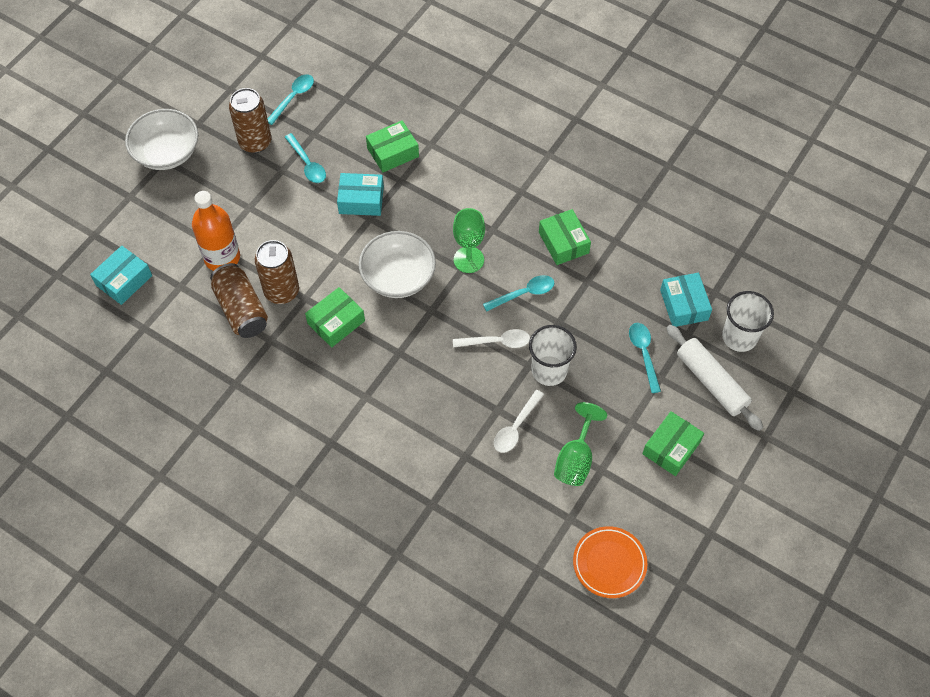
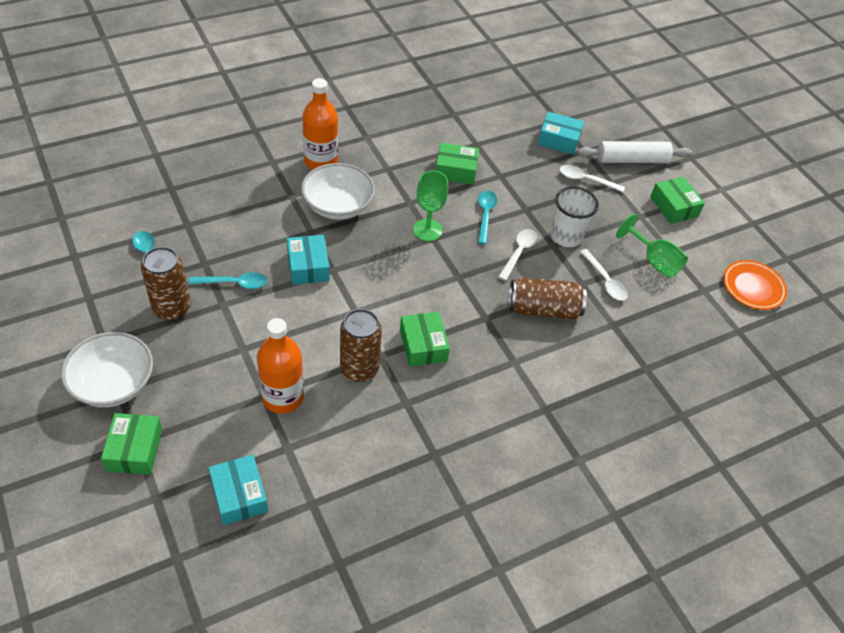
camera: 65 degrees left, 10 degrees down
brown can [210,263,268,338] -> brown can moved to [508,278,587,319]
turquoise box [337,173,384,216] -> turquoise box turned 45 degrees counterclockwise [287,235,330,285]
white bowl [359,231,436,298] -> white bowl moved to [301,163,375,220]
green box [366,120,419,172] -> green box moved to [101,413,163,475]
turquoise spoon [629,323,661,393] -> white spoon [560,165,625,192]
white cup [722,291,774,352] -> none
none -> orange bottle [303,78,338,170]

